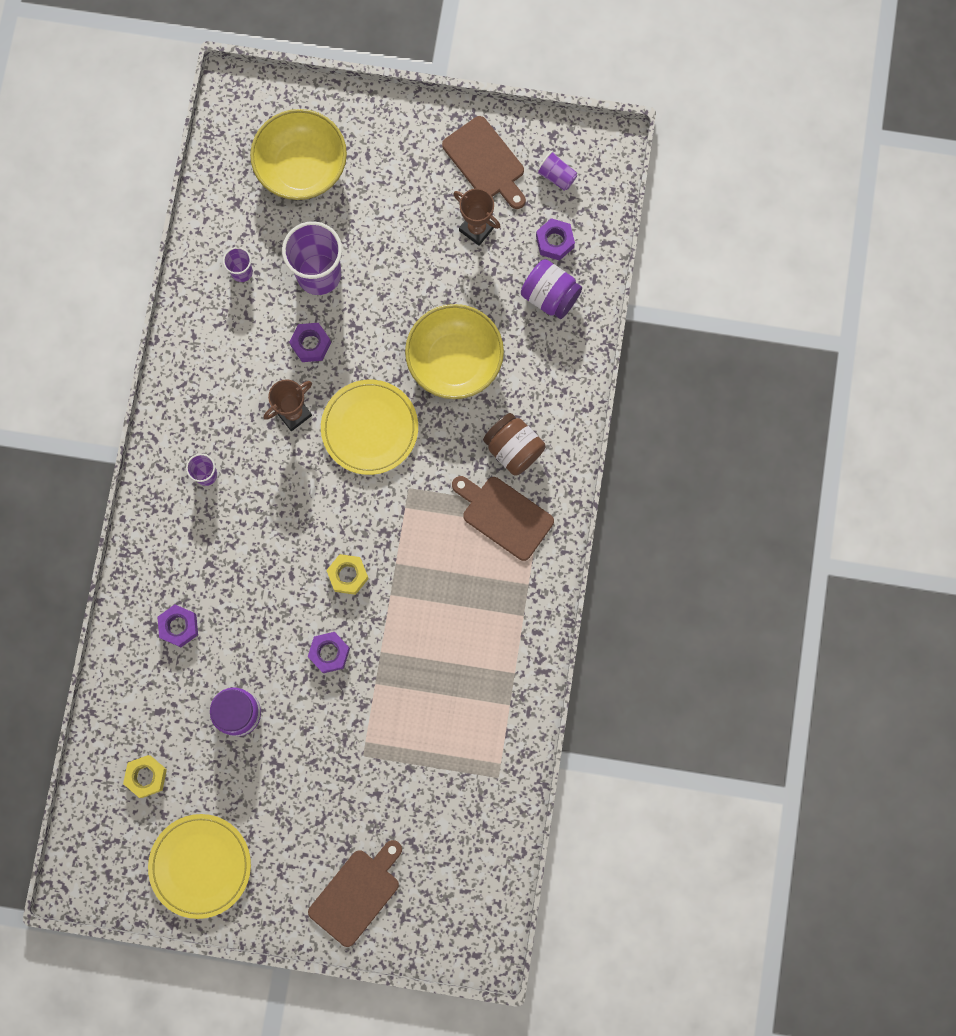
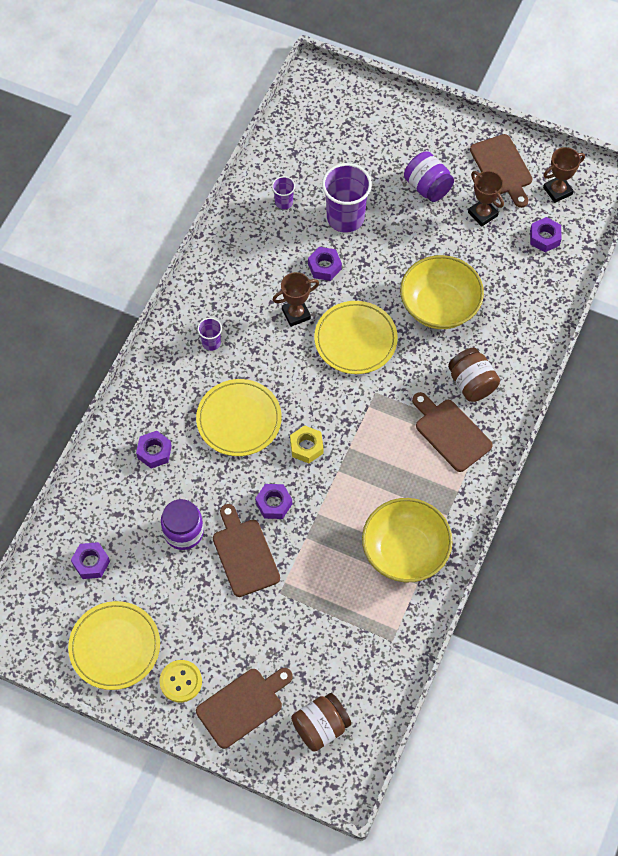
camera: 15 degrees right, 15 degrees down
yellow nut [123,755,167,798] -> purple nut [71,542,110,579]
yellow bowl [250,109,347,200] -> yellow bowl moved to [362,498,453,582]
purple jar [521,259,582,319] -> purple jar moved to [404,151,454,202]
purple cup [536,151,577,191] -> brown trophy [543,147,585,203]
none -> yellow button [159,660,202,702]
none -> yellow plate [196,379,282,456]
none -> brown cutting board [213,504,280,597]
none -> brown jar [291,693,351,752]

